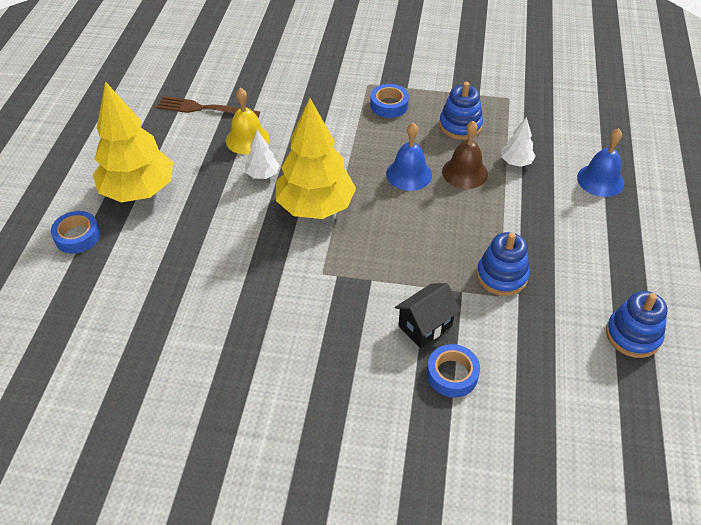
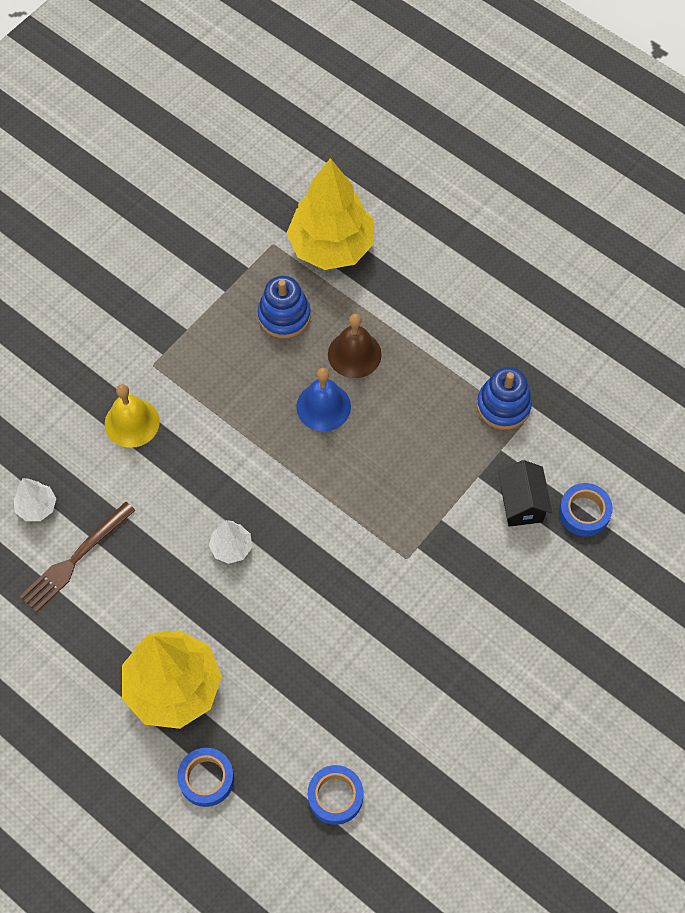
camera: 60 degrees left, 15 degrees up
yellow bell [226,88,270,155] -> yellow bell moved to [105,384,160,448]
yellow tree [275,98,356,219] -> yellow tree moved to [287,158,374,270]
blue tape [370,84,409,118] -> blue tape moved to [308,765,363,825]
white tree [501,117,536,167] -> white tree moved to [14,478,56,521]
blue bell [577,128,624,197] -> none
blue stacking toy [606,291,668,358] -> none

